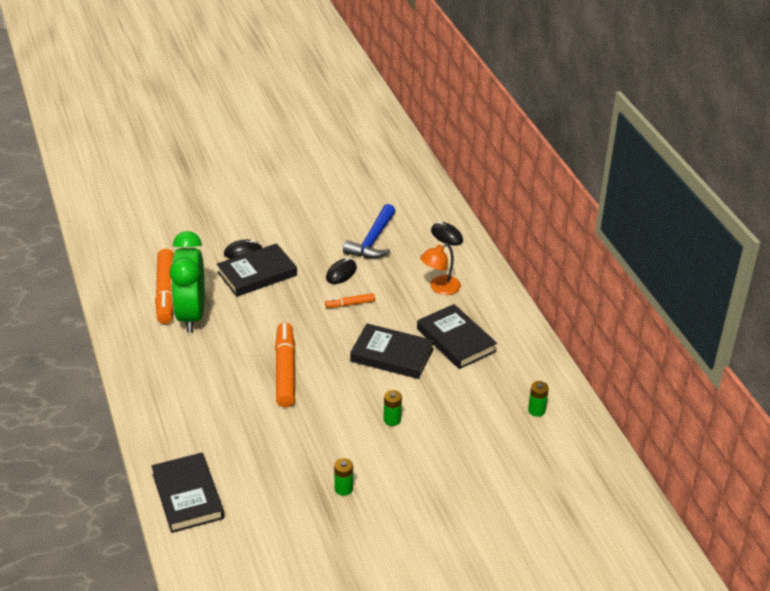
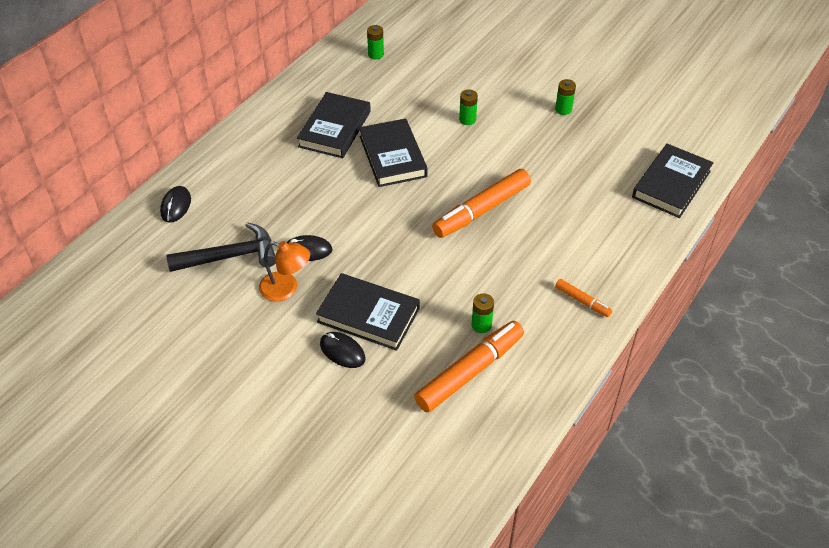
camera: 125 degrees left, 10 degrees up
green clock [170,231,205,333] -> green battery [472,294,494,333]
orange marker [325,293,375,308] -> orange marker moved to [555,279,612,317]
blue hammer [343,204,395,259] -> black hammer [166,222,276,272]
orange lamp [420,243,461,295] -> orange lamp moved to [259,241,310,301]

